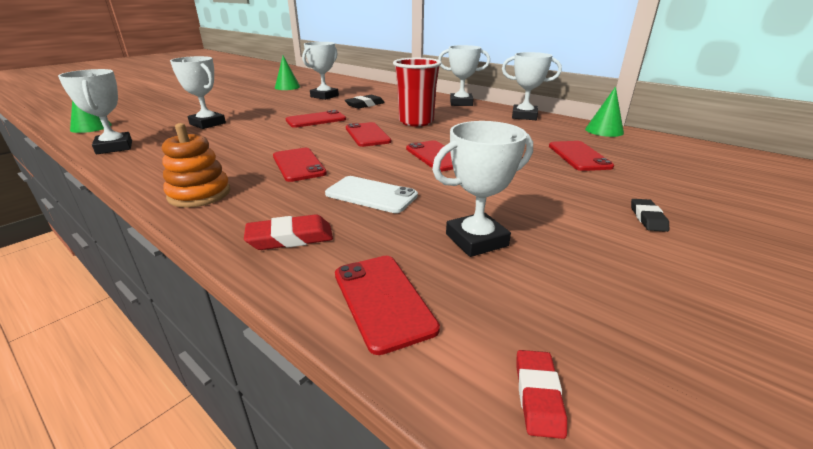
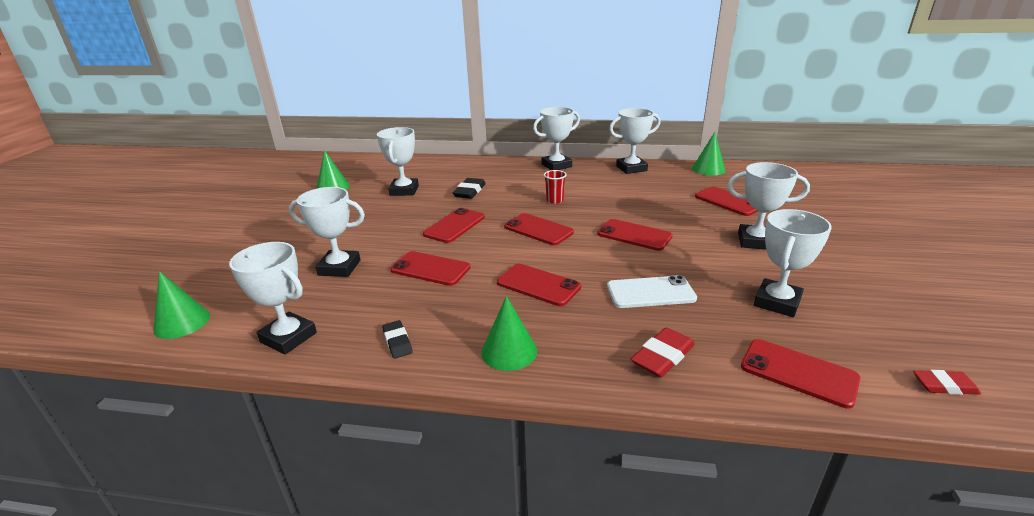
camera: 30 degrees left, 0 degrees up
orange stacking toy [162,123,230,208] -> green cone [481,296,537,371]
red cup [393,58,441,126] -> red cup [544,170,567,204], size x0.47
red eraser [516,350,567,439] -> red eraser turned 60 degrees counterclockwise [913,370,981,395]
black eraser [631,199,669,232] -> black eraser moved to [382,320,412,359]
none -> red phone [390,251,470,286]
none -> white trophy [728,162,810,250]

